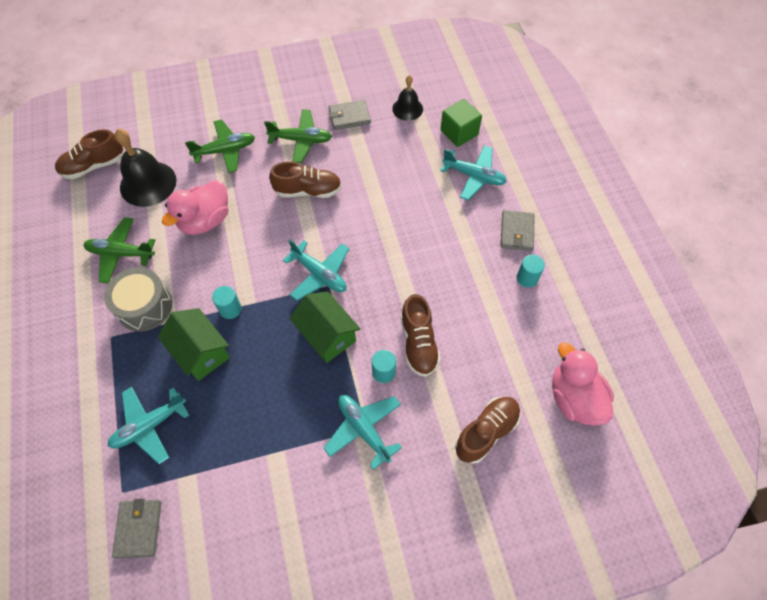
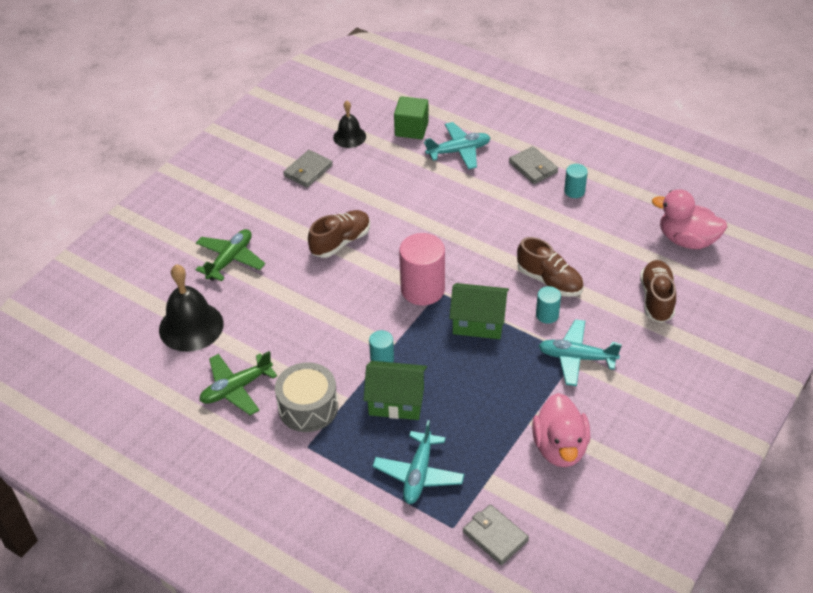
camera: 40 degrees left, 15 degrees down
brown shoe [55,129,123,179] -> none
pink duck [162,180,229,235] -> pink duck moved to [532,393,590,467]
green plane [264,109,332,163] -> none
turquoise plane [283,239,349,301] -> pink cylinder [399,233,445,305]

